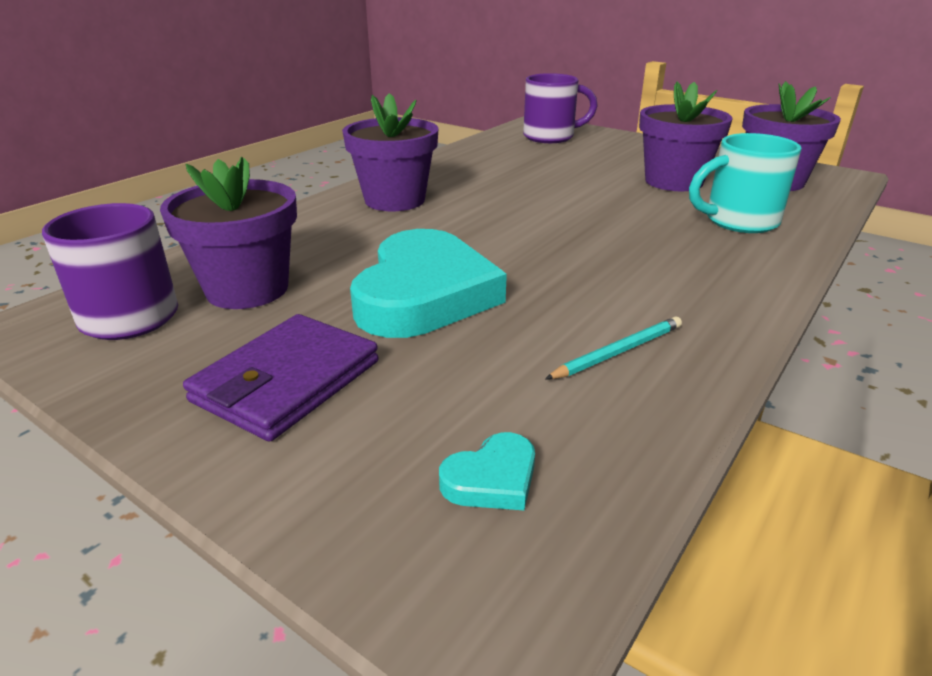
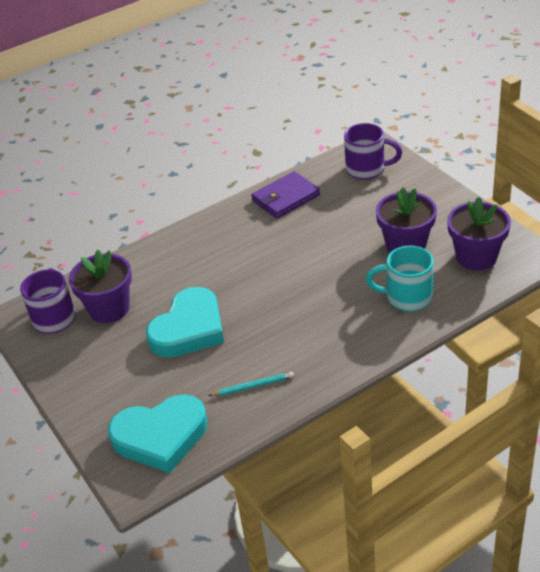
camera: 25 degrees right, 10 degrees up
purple wallet [183,314,379,442] -> purple wallet moved to [251,171,320,218]
purple flower pot [342,93,439,211] -> none
turquoise heart [439,432,535,510] -> turquoise heart [108,395,207,473], size x2.43

